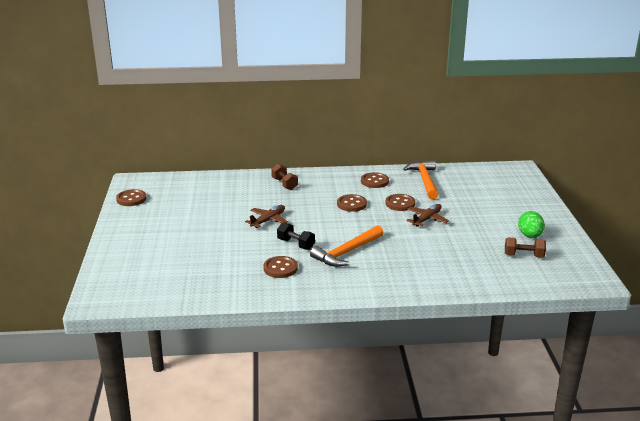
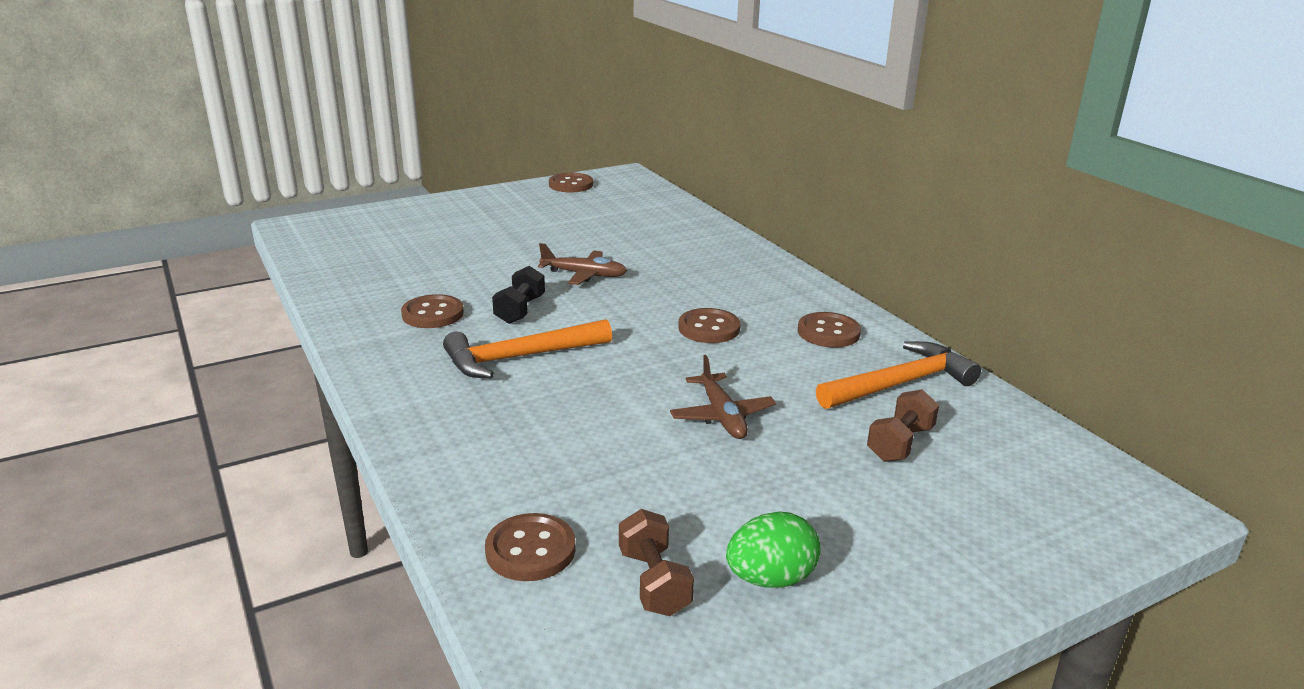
camera: 65 degrees right, 0 degrees up
brown dumbbell [271,164,298,190] -> brown dumbbell moved to [867,389,939,462]
orange hammer [310,226,384,267] -> orange hammer turned 45 degrees counterclockwise [443,319,612,378]
brown button [385,194,415,211] -> brown button moved to [485,513,575,581]
brown plane [406,204,449,227] -> brown plane turned 60 degrees clockwise [670,355,776,439]

